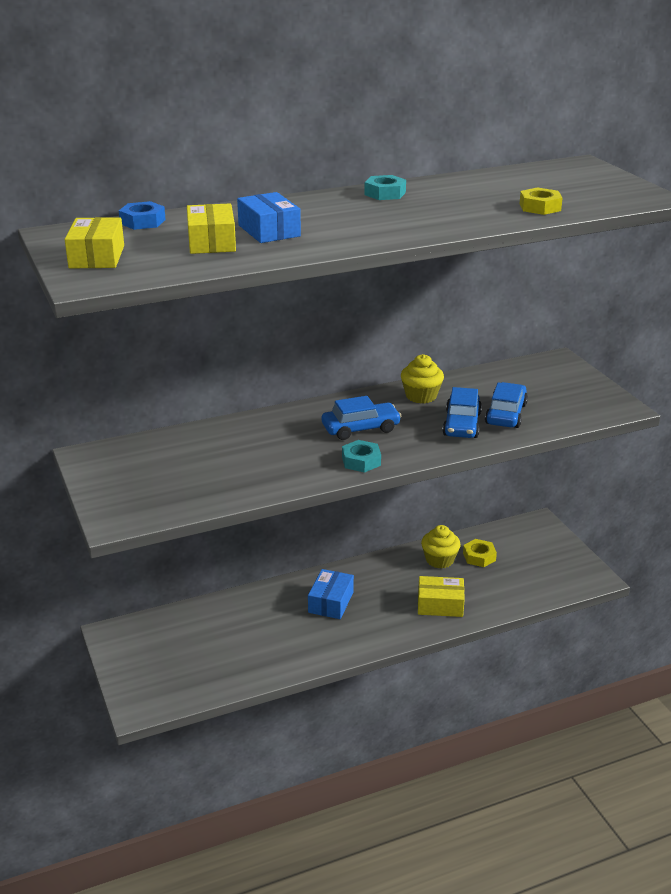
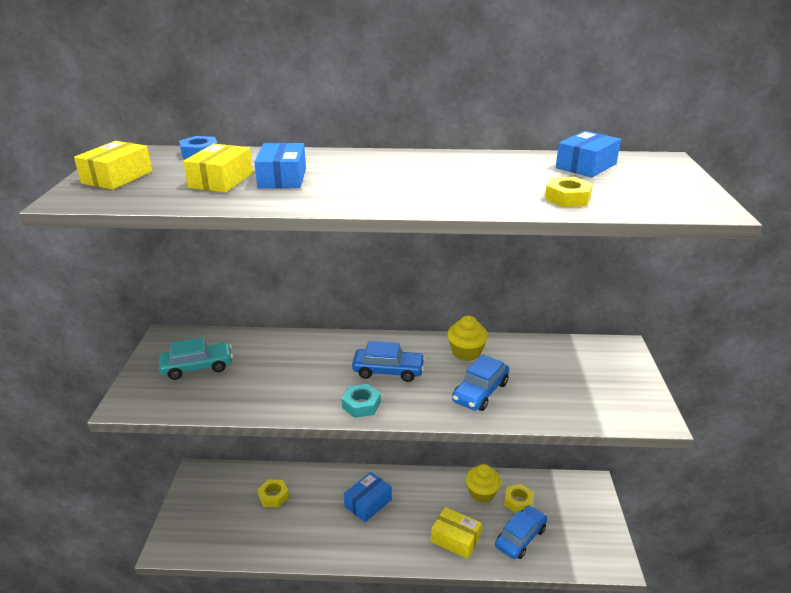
camera: 25 degrees right, 0 degrees up
turquoise nut [364,175,406,200] -> none
blue car [485,382,528,428] -> blue car moved to [495,505,547,559]
none -> turquoise car [159,337,233,380]
none -> yellow nut [258,480,289,507]
none -> blue box [556,131,621,178]

